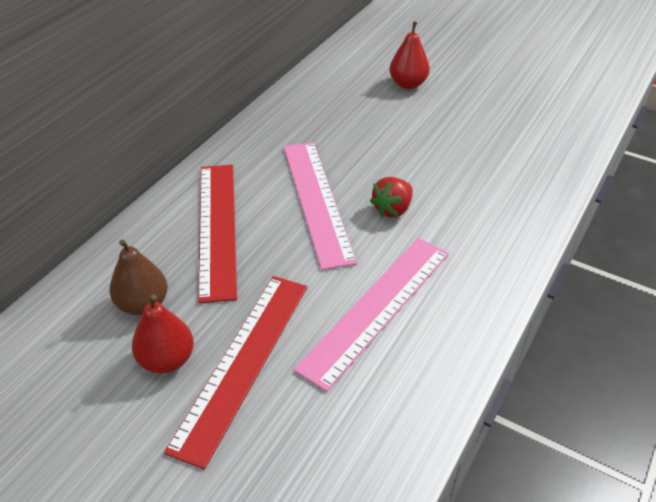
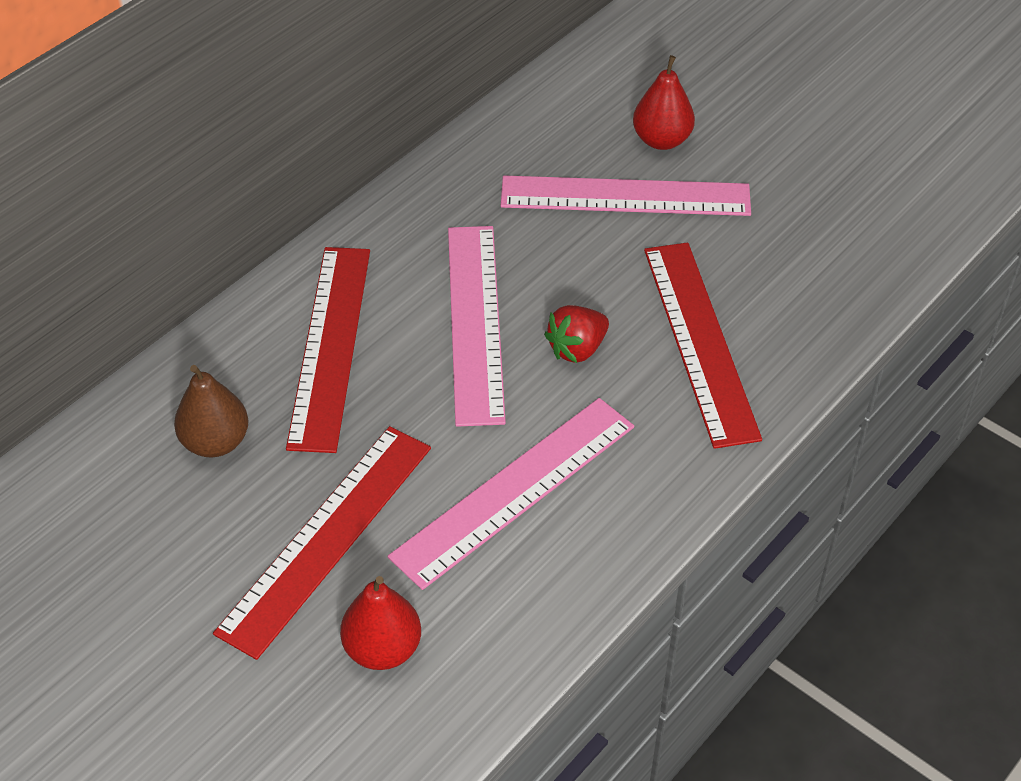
camera: 10 degrees right, 5 degrees up
red pear [132,294,194,374] -> red pear moved to [340,576,421,670]
none -> pink ruler [501,175,751,216]
none -> red ruler [644,243,762,449]

